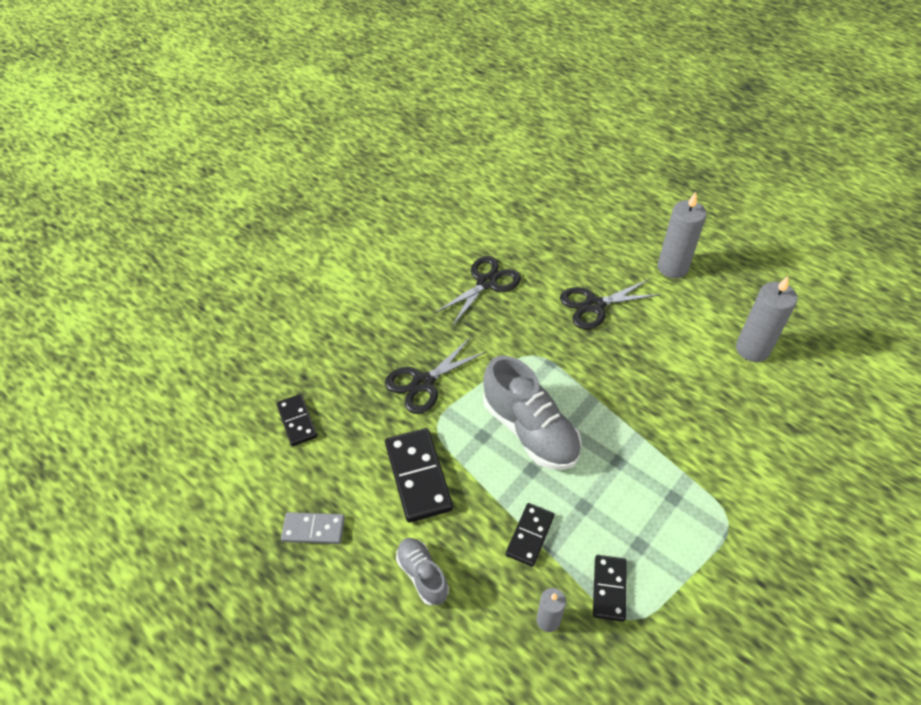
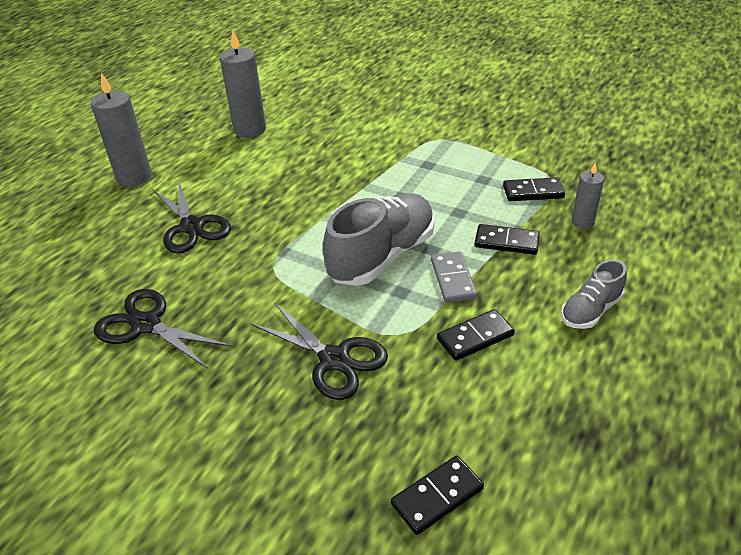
camera: 100 degrees left, 10 degrees down
grey domino [281,512,345,544] -> grey domino moved to [431,252,477,303]
black domino [385,428,453,523] -> black domino [437,309,515,361], size x0.61

